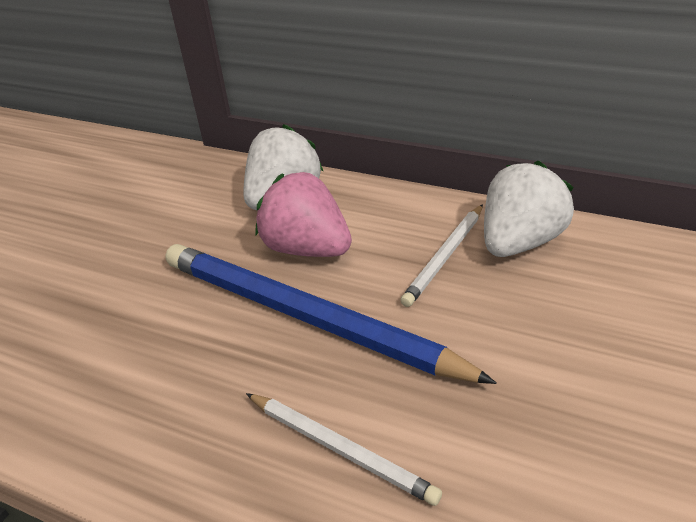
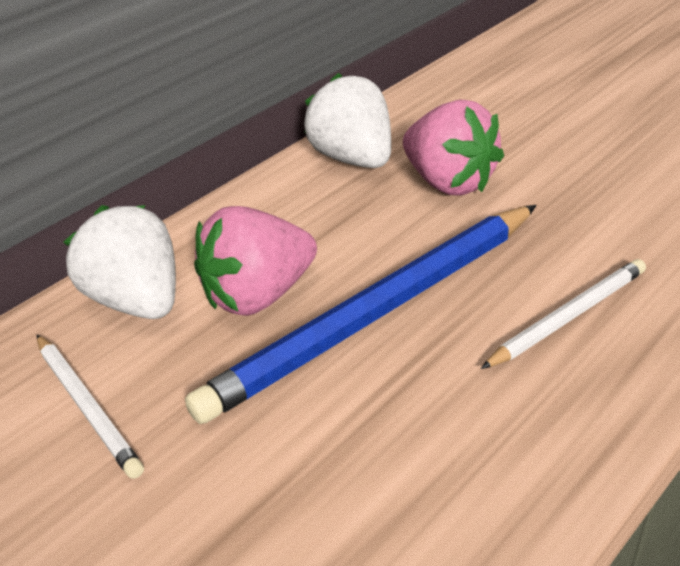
camera: 70 degrees left, 0 degrees up
white pencil [400,204,483,307] -> white pencil moved to [37,335,144,479]
none -> pink strawberry [403,99,504,196]

